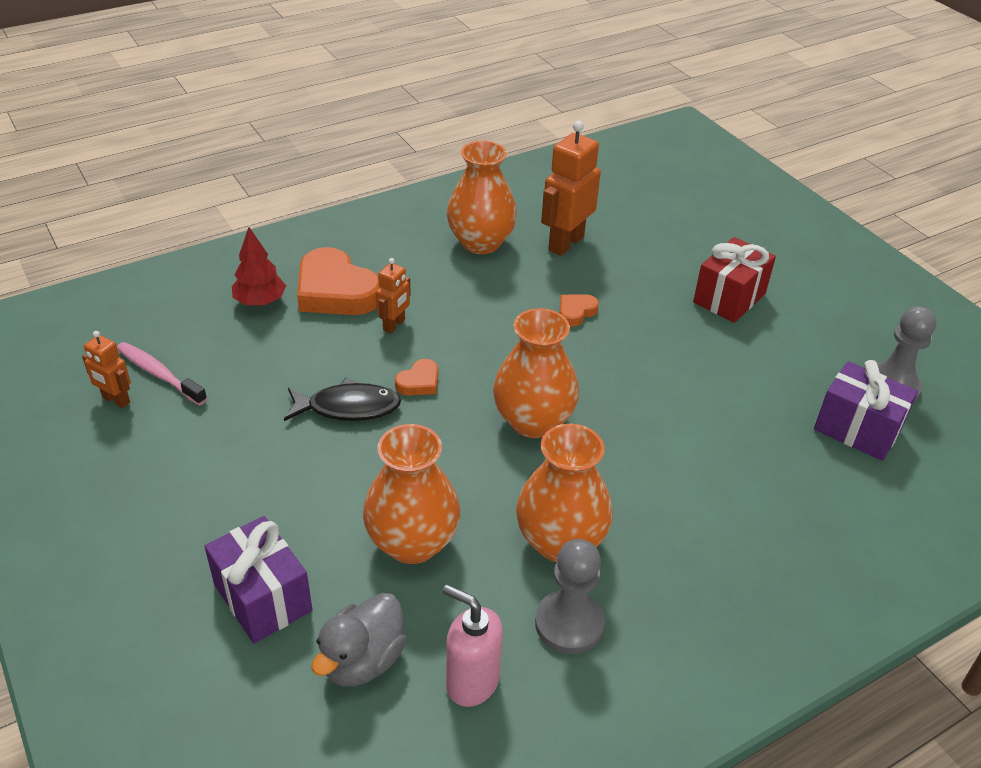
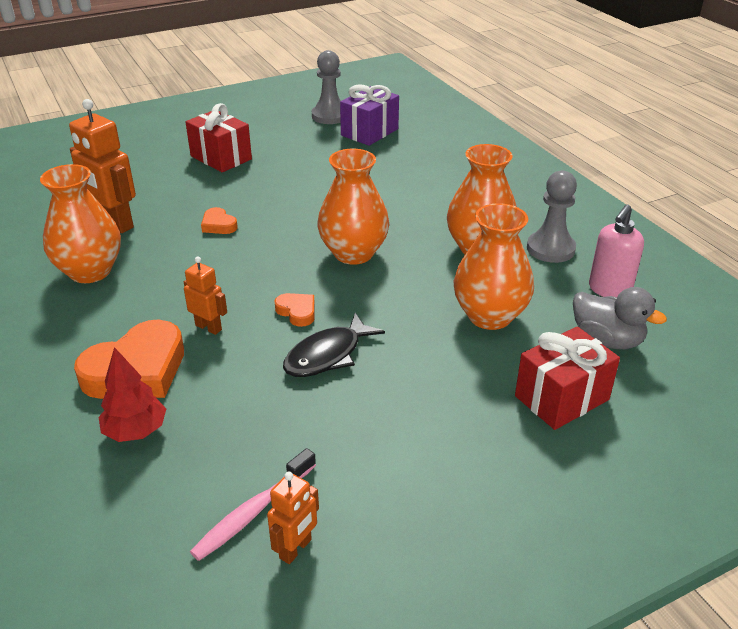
camera: 85 degrees left, 5 degrees down
purple gift [204,516,312,643] -> red gift [515,326,620,430]
black fish [284,378,401,421] -> black fish turned 135 degrees counterclockwise [283,313,385,377]

